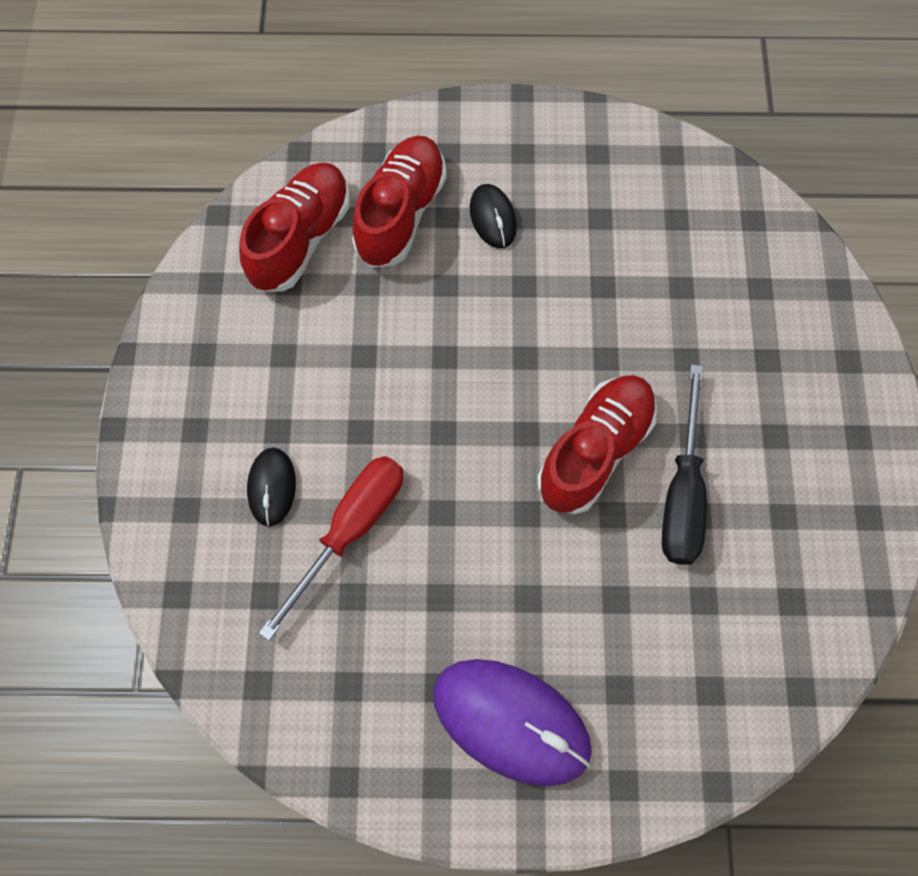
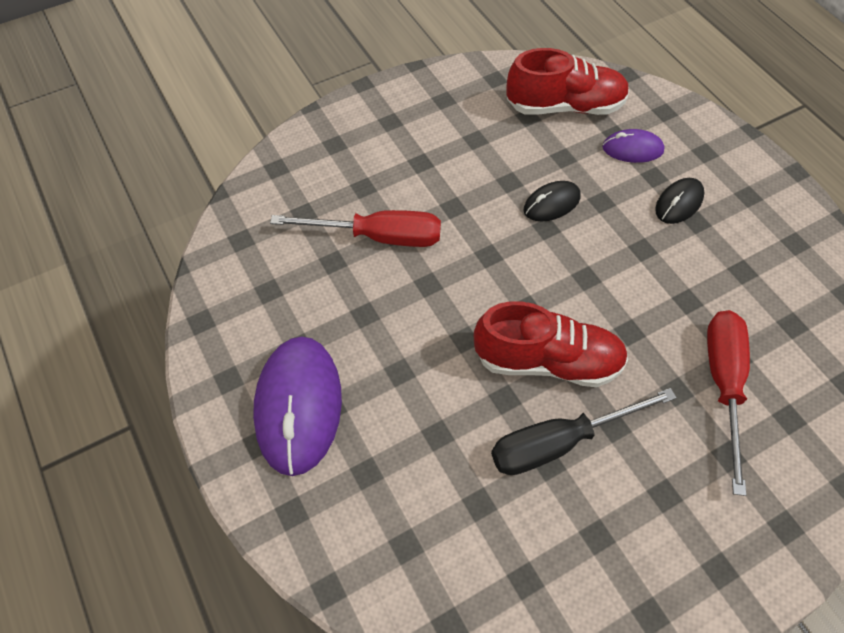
camera: 60 degrees right, 10 degrees down
black mouse [247,448,296,526] -> black mouse moved to [524,181,580,222]
red shoe [352,136,447,268] -> purple mouse [602,129,665,163]
none -> red screwdriver [707,310,750,496]

